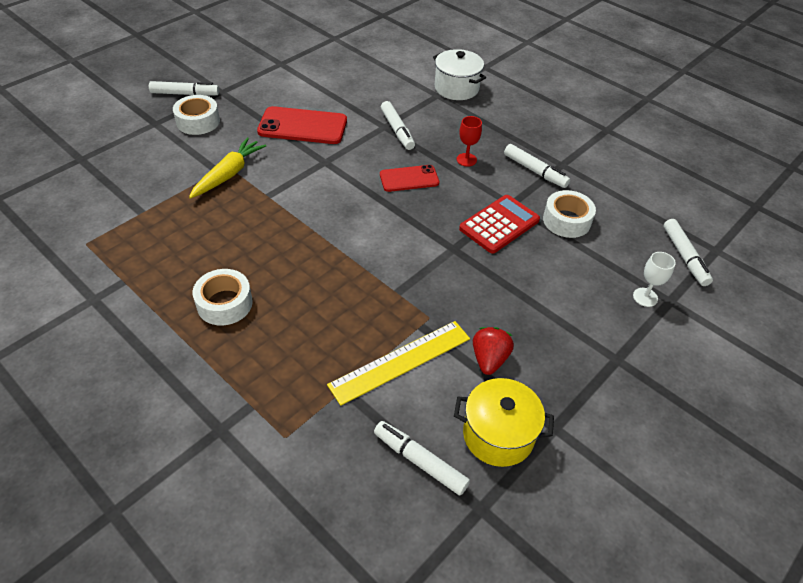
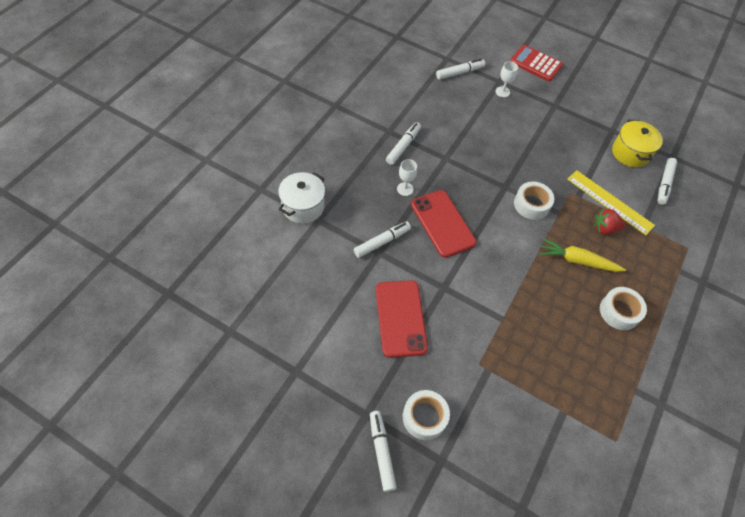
camera: 105 degrees left, 10 degrees up
yellow carrot [189,137,266,199] -> yellow carrot moved to [540,238,626,272]
red phone [380,165,439,192] -> red phone [411,190,476,258], size x1.60
red goblet [457,116,482,167] -> white goblet [397,159,417,196]
red calculator [459,195,540,254] -> red calculator moved to [510,45,563,82]
red strawberry [473,327,514,375] -> red strawberry moved to [594,208,626,235]
white tape [543,190,596,238] -> white tape moved to [514,182,554,220]

